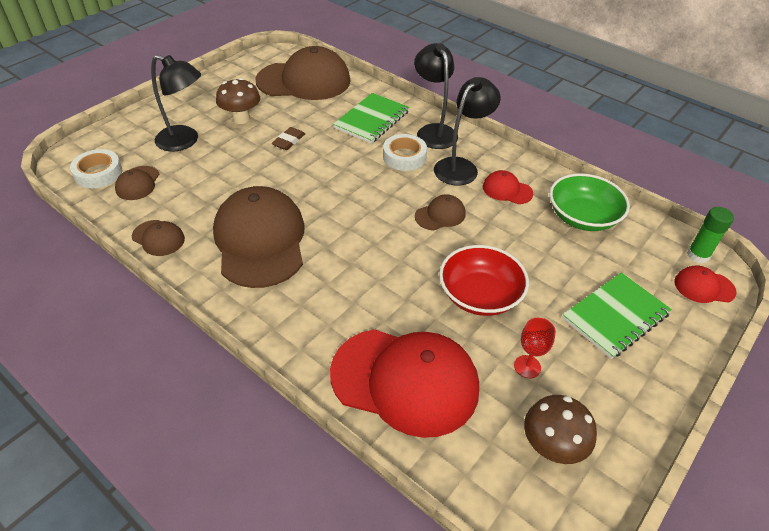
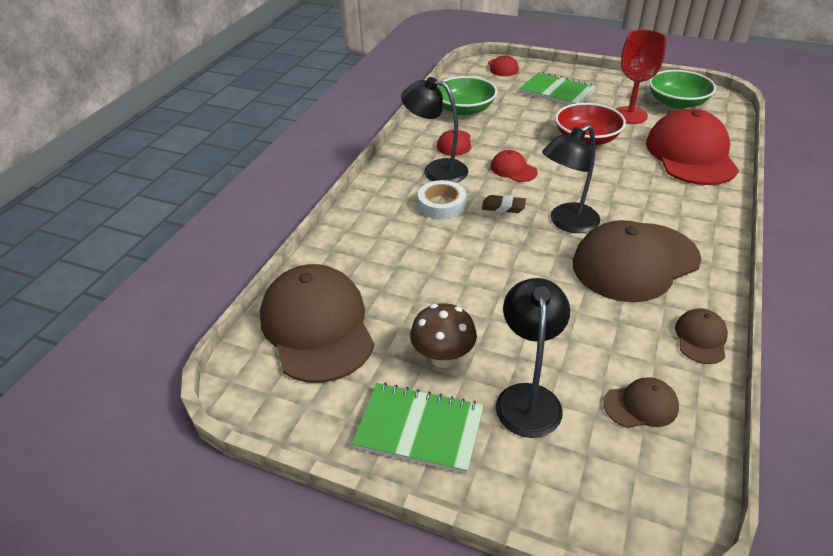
camera: 105 degrees left, 5 degrees down
white tape [70,149,122,188] -> none
brown eraser [272,127,305,150] -> brown eraser moved to [482,195,526,213]
green notebook [333,93,409,144] -> green notebook moved to [352,382,484,474]
black lamp [414,43,458,149] -> black lamp moved to [542,125,600,233]
brown cap [415,194,466,230] -> red cap [491,150,538,182]
red goblet [514,318,556,378] -> red goblet [615,30,667,124], size x1.87
brown mushroom [524,395,597,464] -> green bowl [649,70,716,109]
green glue stick [687,207,734,264] -> none

